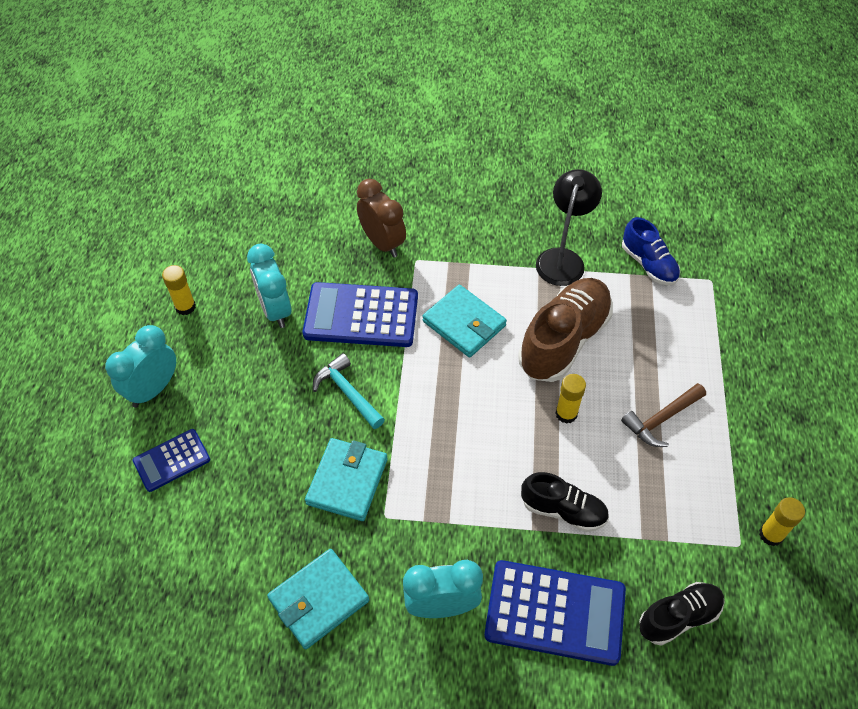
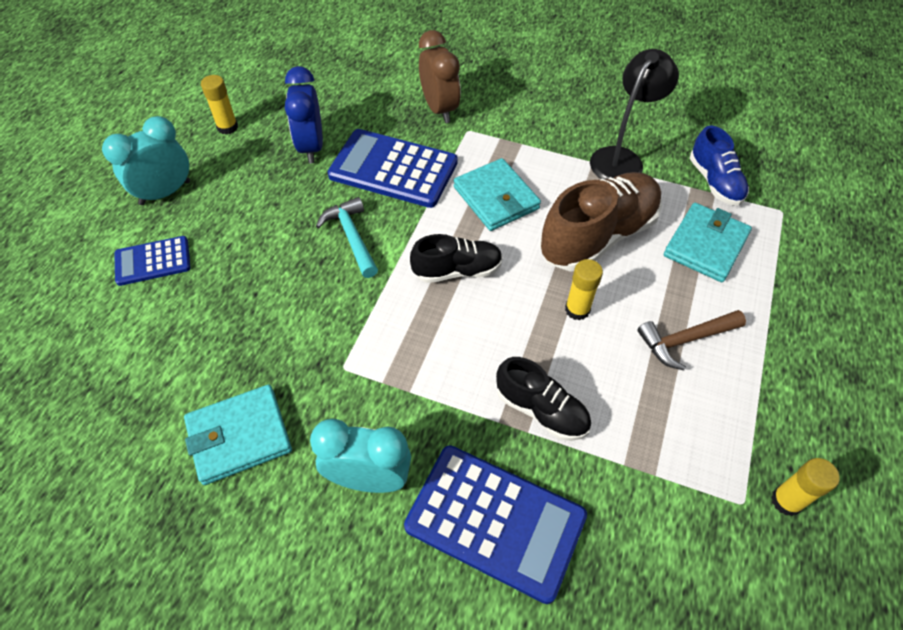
camera: 15 degrees right, 0 degrees up
turquoise clock [247,244,292,328] -> blue clock [285,66,323,164]
turquoise wallet [305,438,388,521] -> turquoise wallet moved to [664,203,752,282]
black shoe [639,582,725,646] -> black shoe moved to [410,234,503,283]

